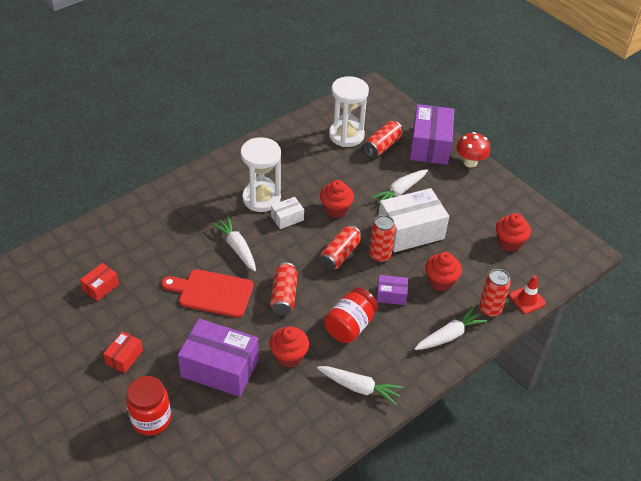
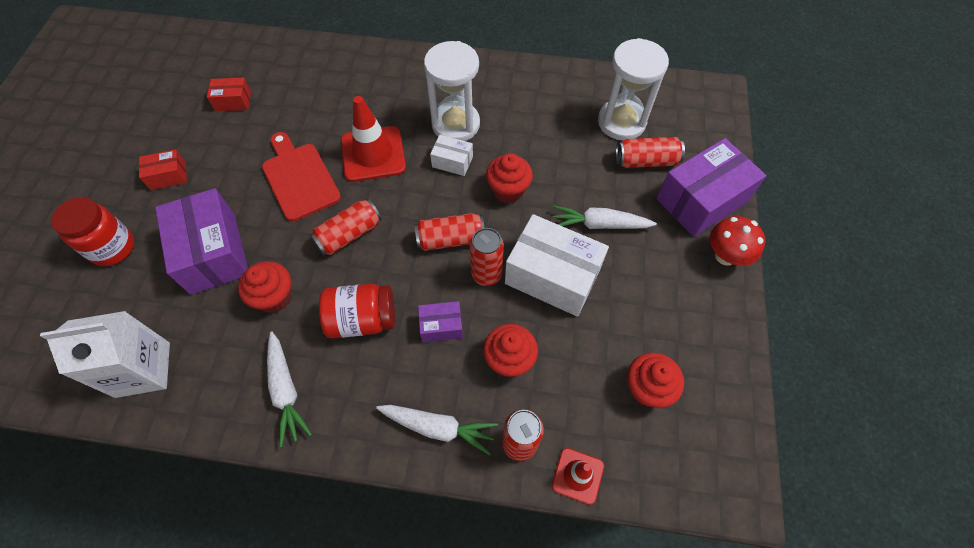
camera: 50 degrees right, 15 degrees up
white carrot [211,216,256,271] -> red traffic cone [341,96,406,182]
purple box [377,275,408,305] -> purple box turned 60 degrees counterclockwise [418,301,463,342]
none -> white carton [40,311,170,398]

